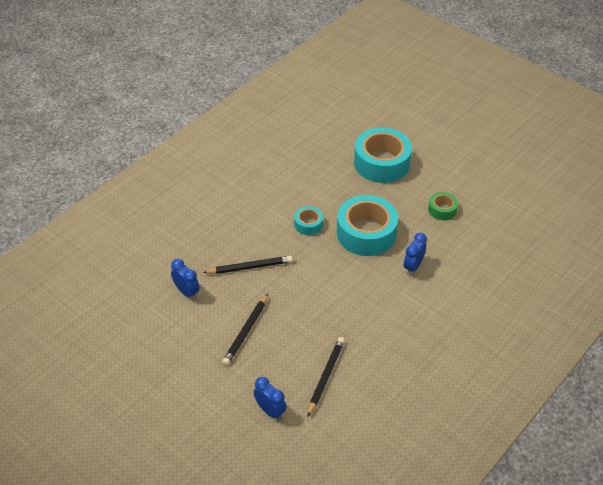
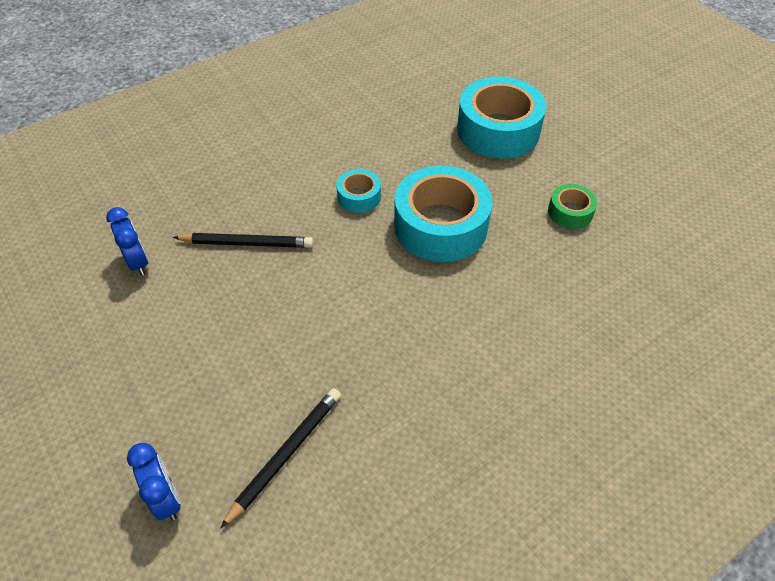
camera: 15 degrees right, 5 degrees up
black pencil [222,294,268,366] -> none
blue clock [404,233,427,275] -> none

